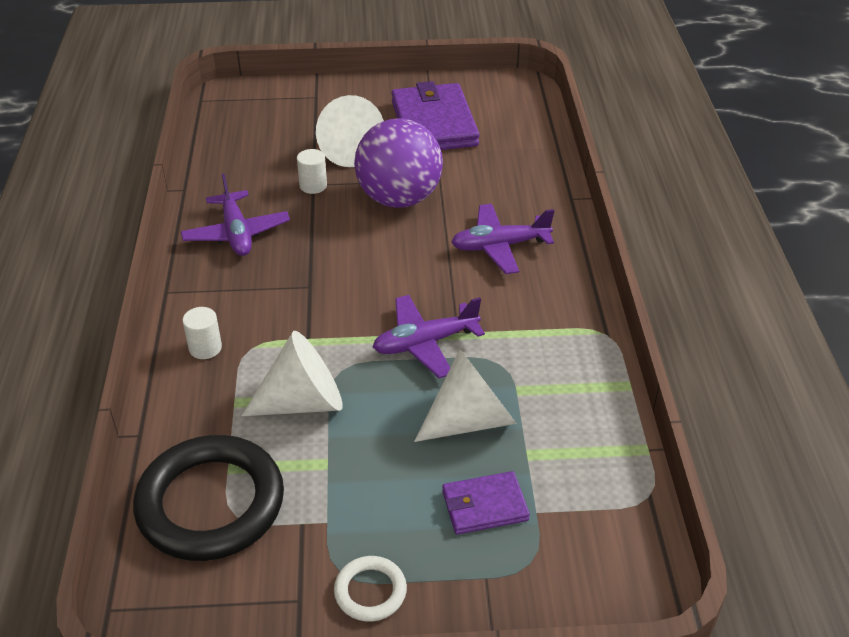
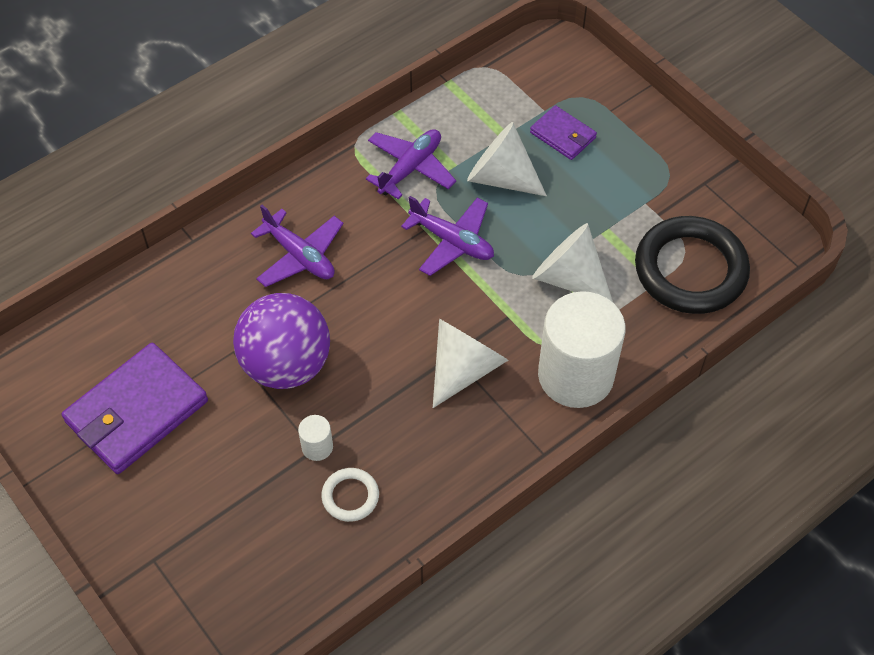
camera: 125 degrees left, 15 degrees up
purple plane [181,174,290,256] -> purple plane moved to [366,129,456,199]
white cylinder [183,307,222,359] -> white cylinder [538,291,626,408], size x2.50
white cone [316,95,384,167] -> white cone moved to [433,319,508,408]
white ring [334,556,407,621] -> white ring moved to [321,468,379,522]

